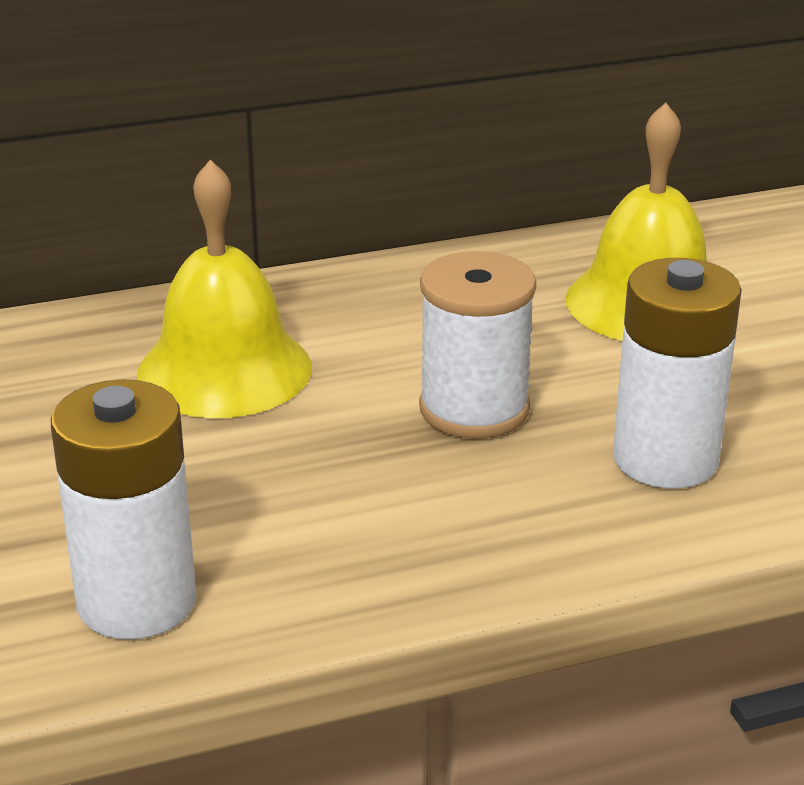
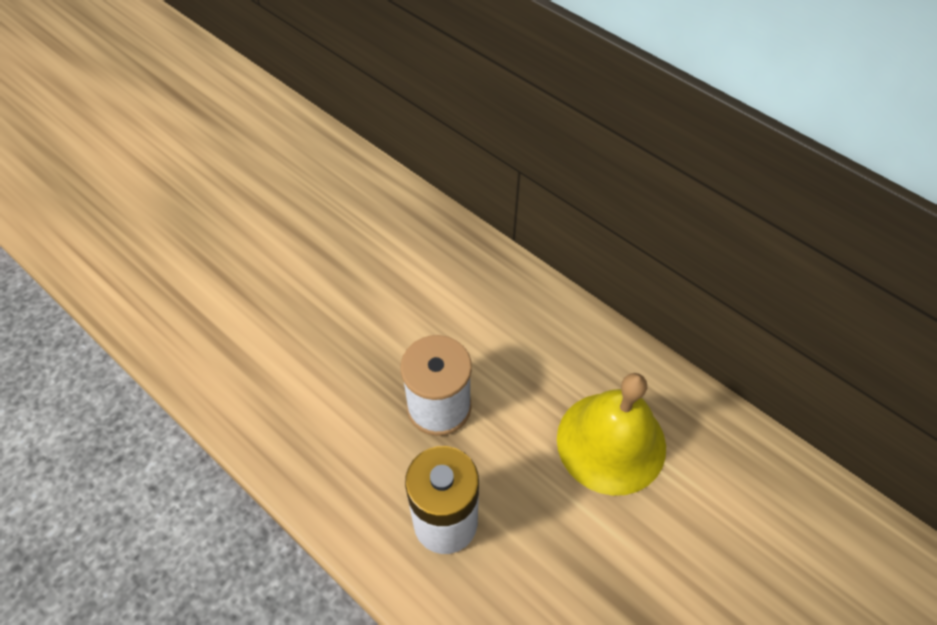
camera: 60 degrees right, 25 degrees up
white battery [51,379,197,640] -> none
yellow bell [137,160,312,418] -> none

